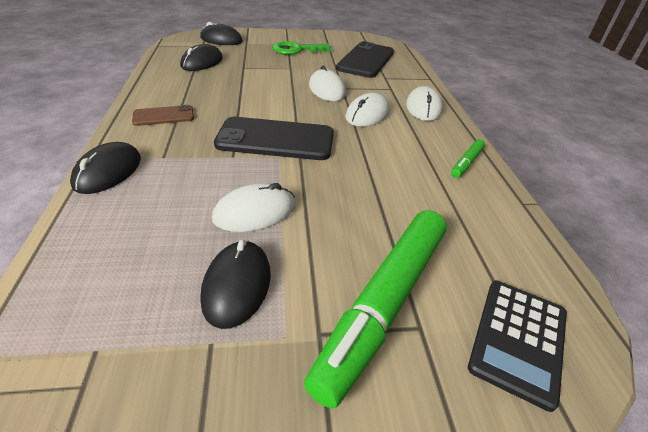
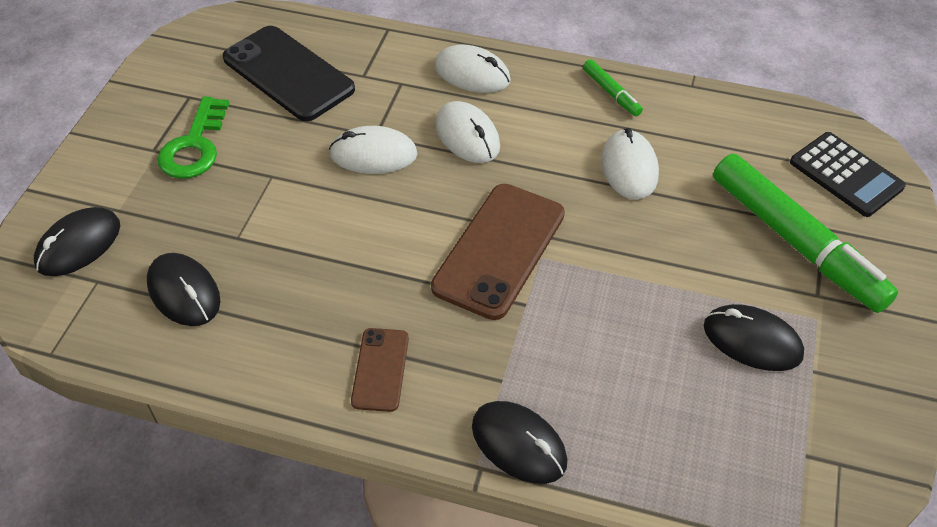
camera: 65 degrees left, 10 degrees up
white mouse [212,183,296,232] -> white mouse moved to [601,128,659,199]
black phone [214,117,334,160] -> brown phone [431,184,565,320]

